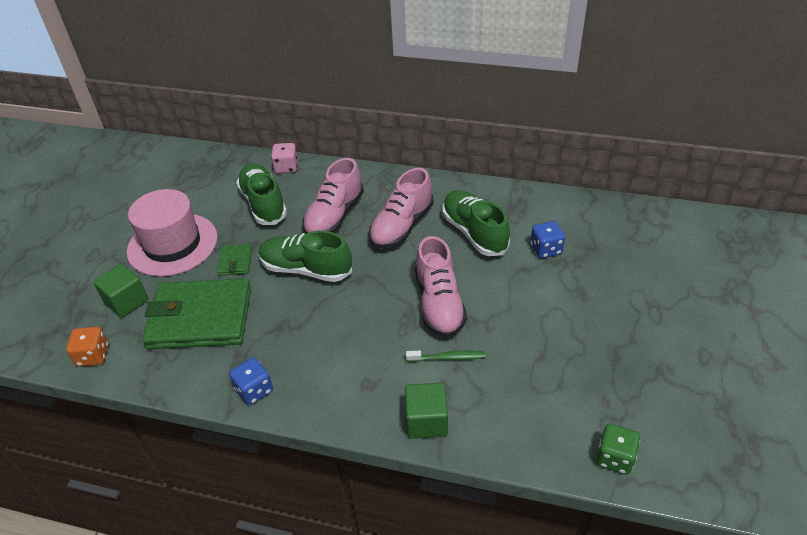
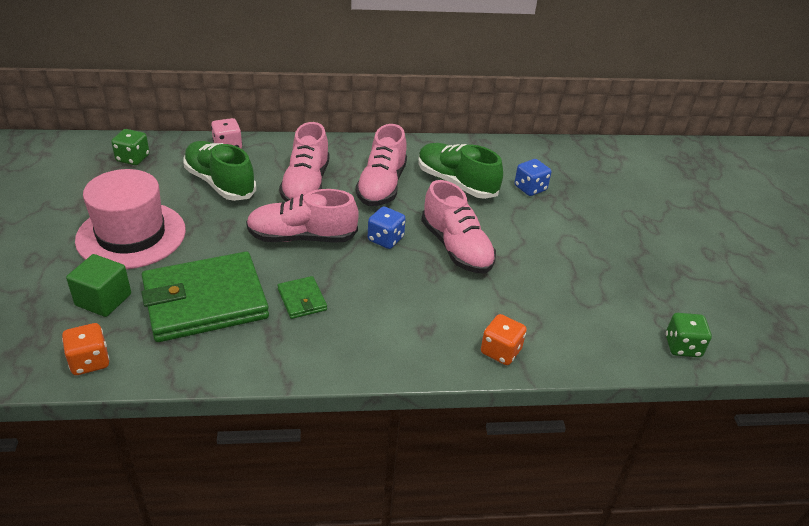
camera: 25 degrees left, 5 degrees down
green wallet [217,244,252,276] -> green wallet moved to [278,276,327,319]
blue dice [229,358,273,405] -> blue dice moved to [368,206,406,249]
green shoe [259,231,352,282] -> pink shoe [246,189,359,242]
green cube [405,383,448,439] -> orange dice [481,314,527,365]
green toothbrush [406,350,486,362] -> none
none -> green dice [111,129,150,165]

